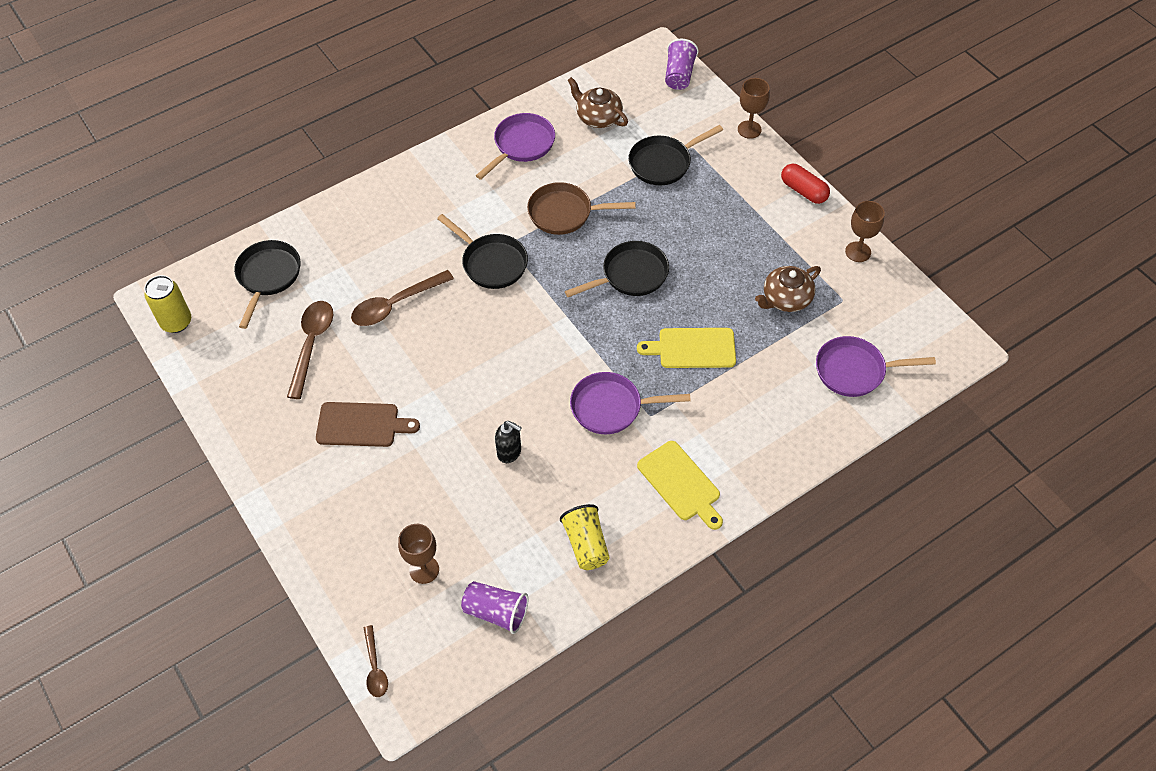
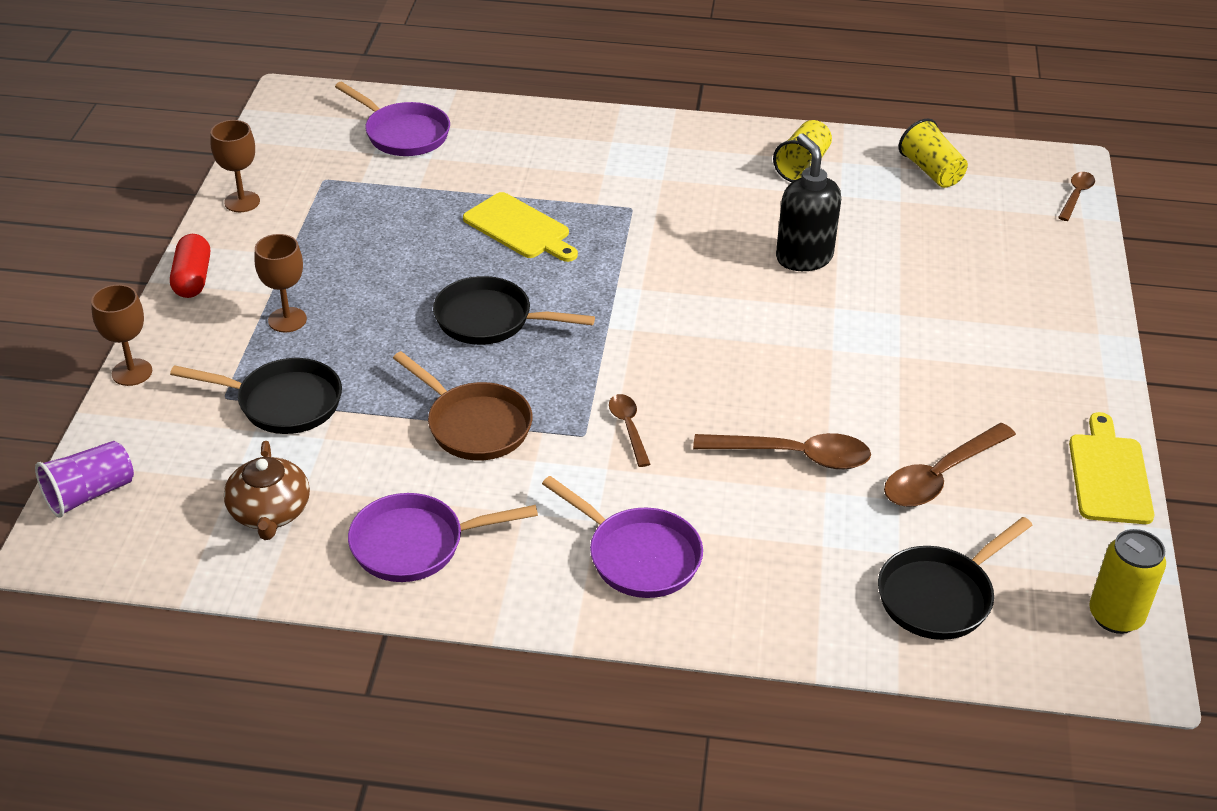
camera: 140 degrees left, 15 degrees down
brown cutting board [316,402,420,447] -> none
brown goblet [398,524,439,584] -> brown goblet moved to [254,234,307,332]
black pan [437,214,528,289] -> brown spoon [609,394,650,467]
purple cup [461,581,529,634] -> yellow cup [899,119,968,188]
black soap dispenser [495,421,522,463] -> black soap dispenser [776,133,841,271], size x1.65
purple pan [570,372,691,434] -> purple pan moved to [542,476,703,598]
yellow cutting board [637,441,723,530] -> yellow cutting board moved to [1069,412,1154,524]
brown teapot [755,266,821,312] -> none

